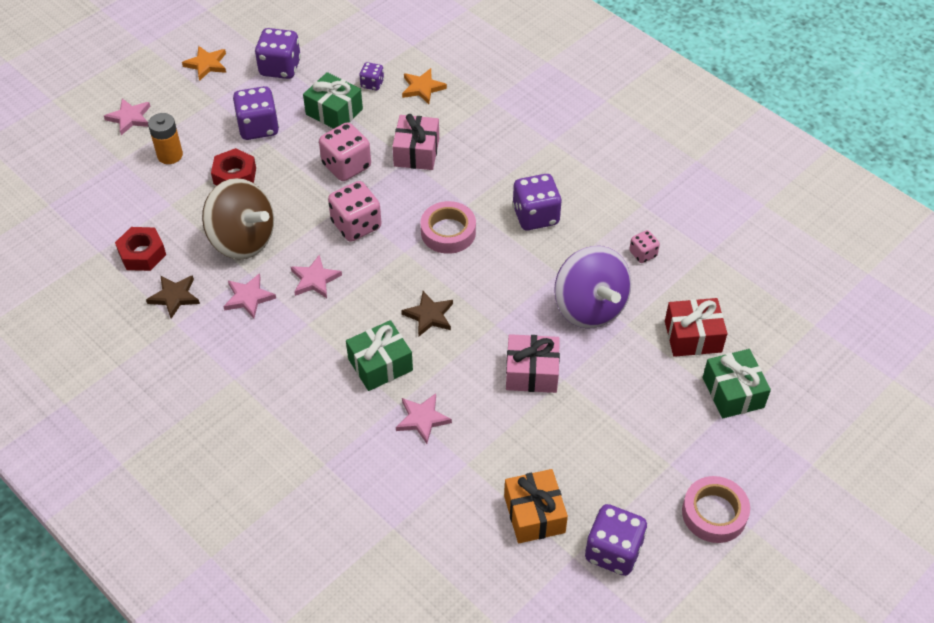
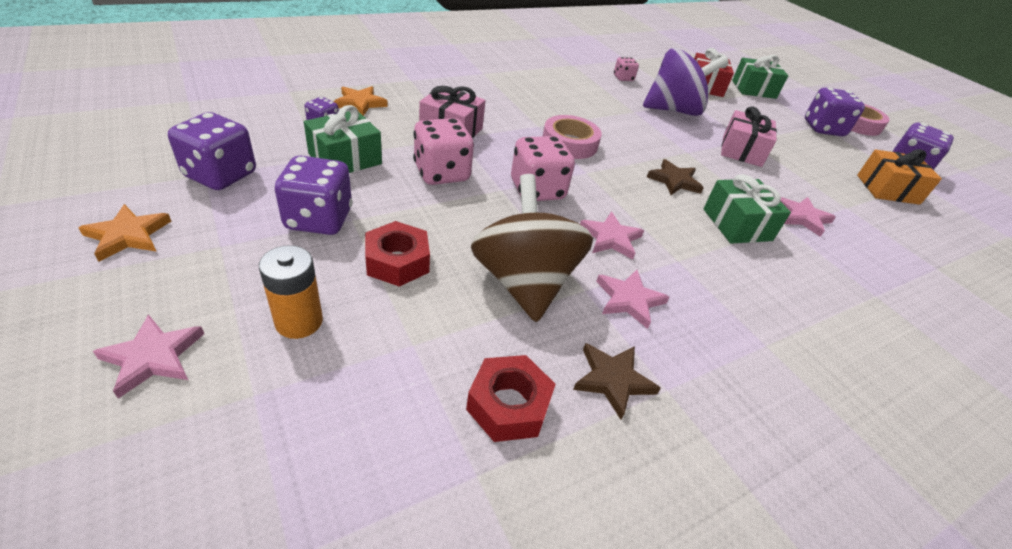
camera: 80 degrees left, 10 degrees down
brown spinning top [202,178,274,259] -> brown spinning top turned 60 degrees counterclockwise [471,174,593,322]
purple dice [512,174,562,230] -> purple dice moved to [805,87,865,136]

